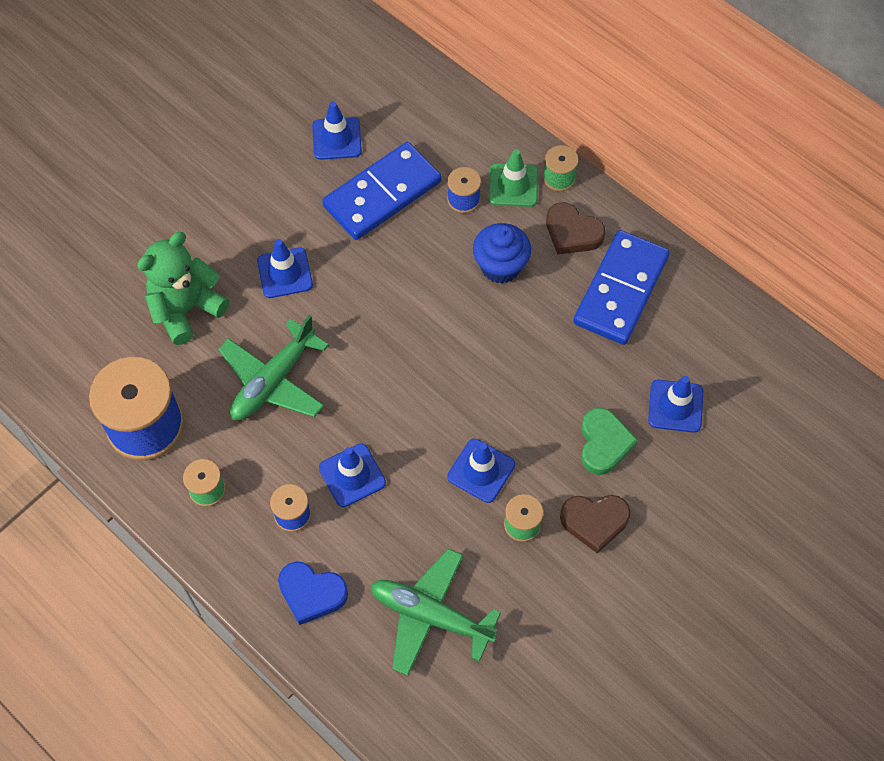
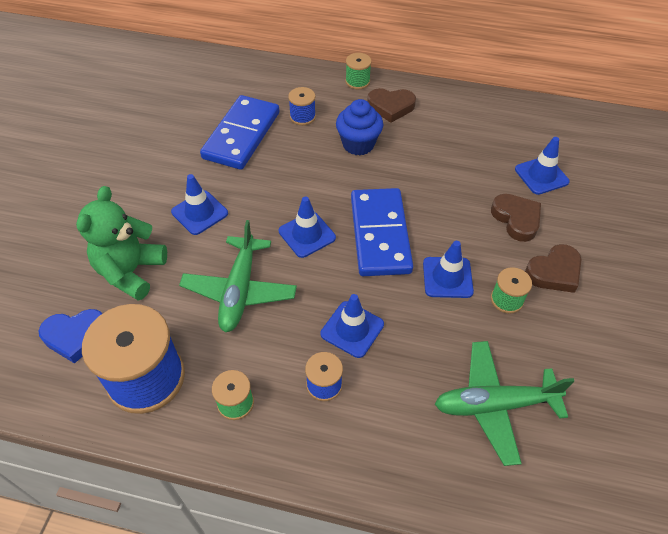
camera: 30 degrees left, 10 degrees down
blue heart [278,562,348,625] -> blue heart moved to [38,309,103,364]
blue traffic cone [312,101,362,160] -> blue traffic cone moved to [279,196,336,258]
green traffic cone [489,149,538,207] -> none
blue domino [573,230,670,345] -> blue domino moved to [351,188,413,276]
green heart [581,408,638,475] -> brown heart [491,194,541,242]

